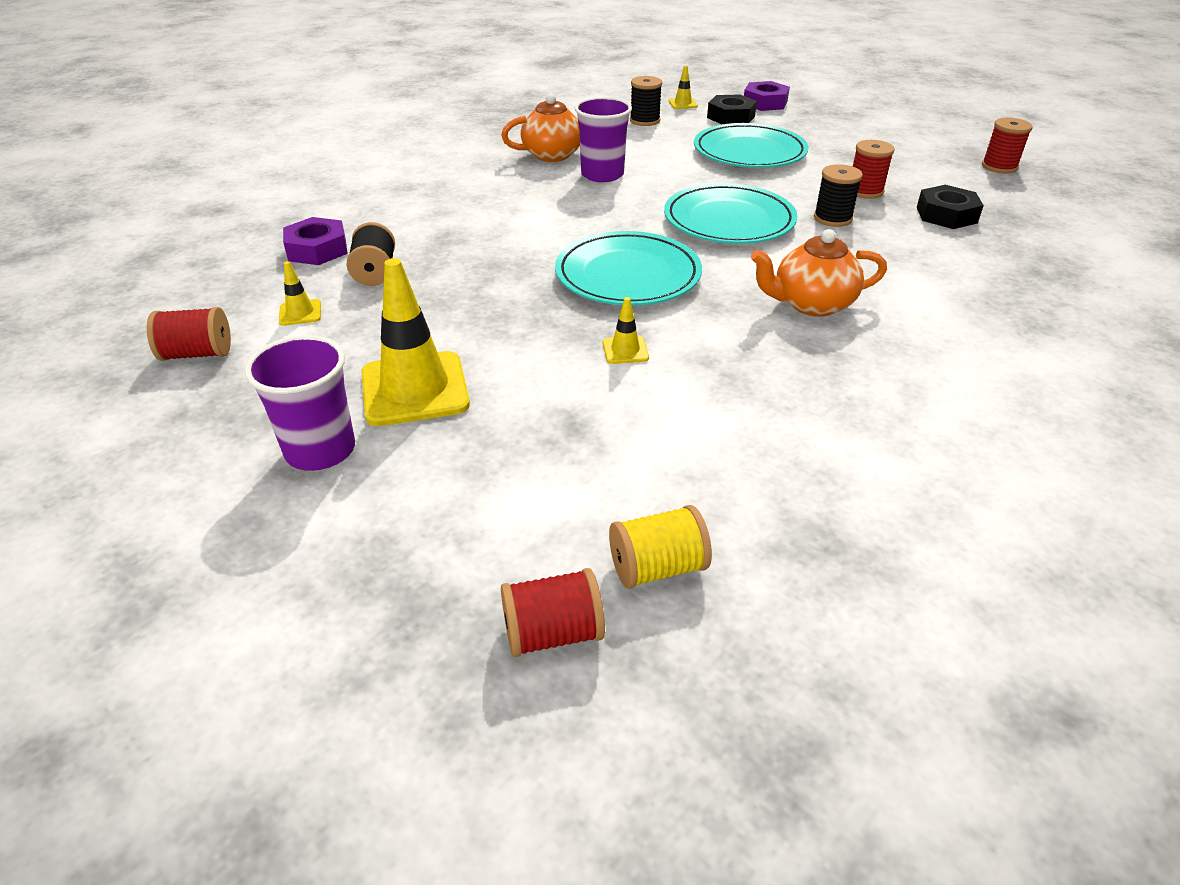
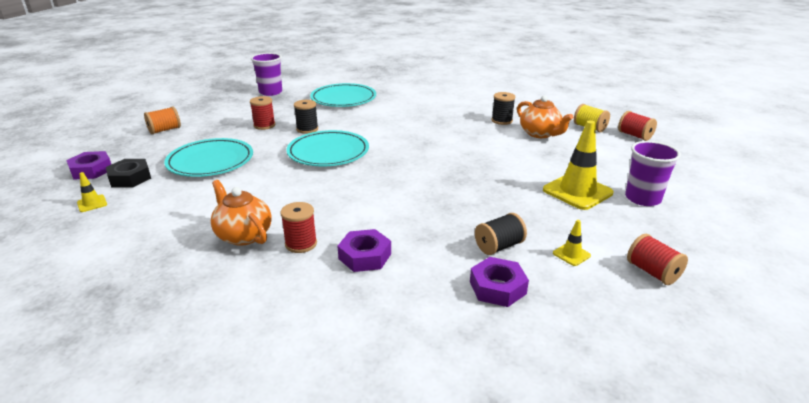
camera: 115 degrees left, 10 degrees down
turquoise plate [555,231,702,305] -> turquoise plate moved to [310,83,376,107]
purple cup [575,97,632,182] -> purple cup moved to [251,53,282,96]
yellow traffic cone [603,297,649,364] -> none
black spool [630,76,662,126] -> black spool moved to [492,92,515,125]
orange teapot [751,229,887,317] -> orange teapot moved to [517,95,573,138]
black nut [917,185,984,229] -> none
red spool [982,118,1033,174] -> red spool moved to [280,202,317,253]
none -> orange spool [144,107,181,134]
none -> purple nut [337,229,391,272]

